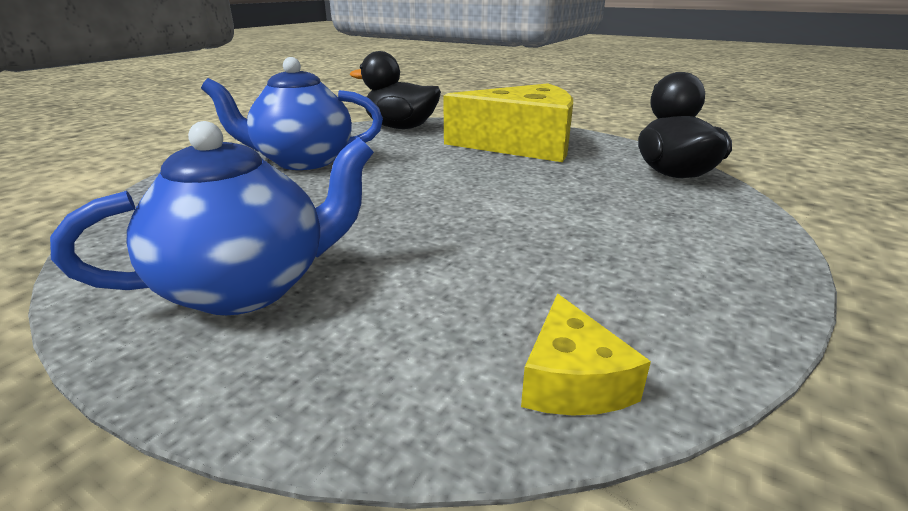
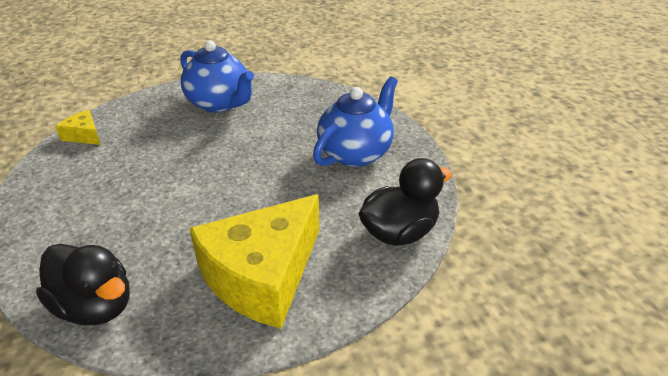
camera: 130 degrees right, 10 degrees up
blue teapot [50,121,374,315] -> blue teapot turned 60 degrees counterclockwise [180,40,254,113]

